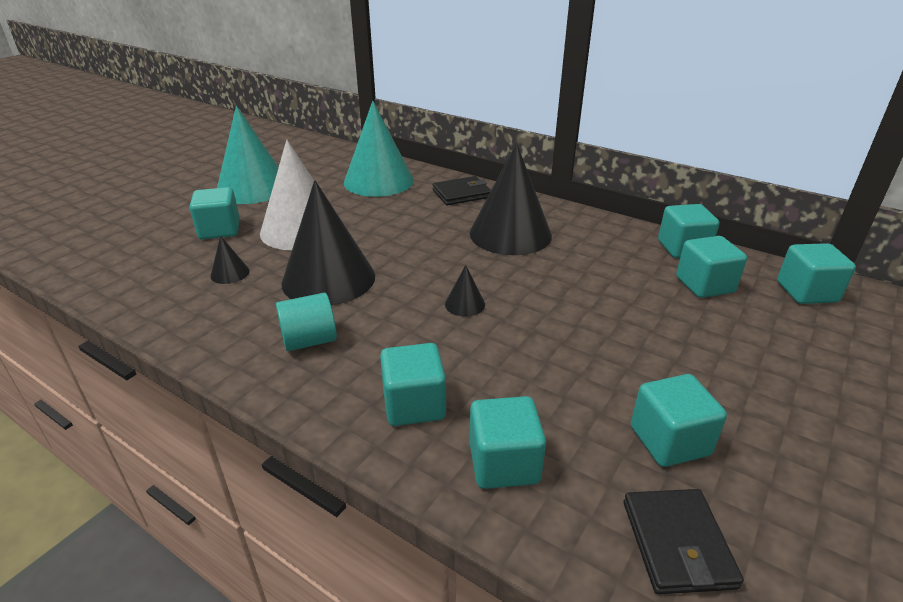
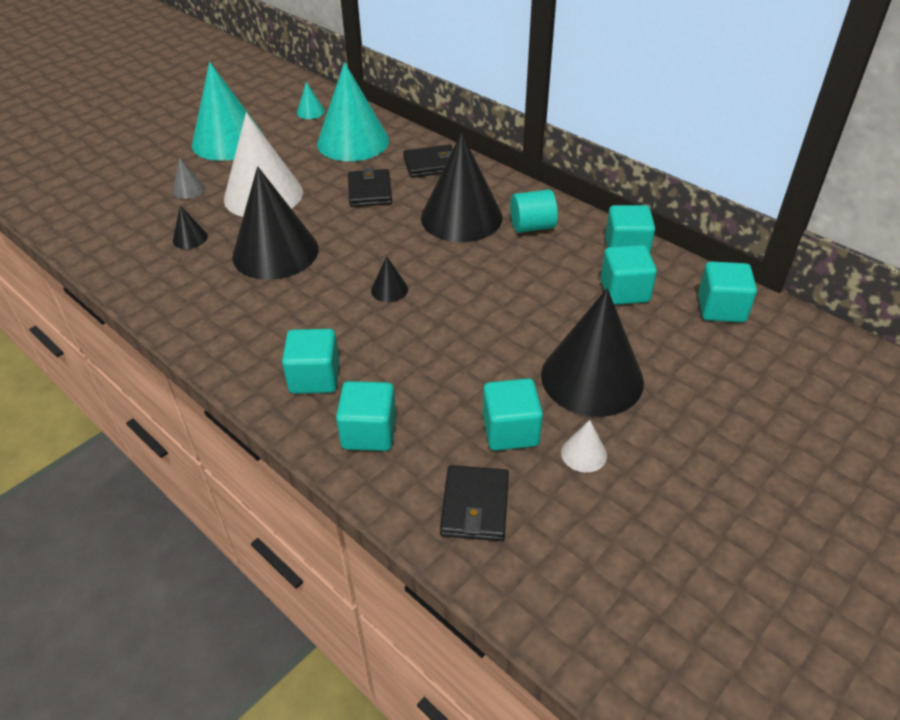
camera: 10 degrees right, 10 degrees up
turquoise cube [190,187,240,239] -> grey cone [172,157,205,199]
turquoise cylinder [276,293,337,351] -> turquoise cylinder moved to [510,189,558,233]
none -> turquoise cone [297,82,325,119]
none -> black wallet [348,167,392,207]
none -> black cone [541,288,644,417]
none -> white cone [561,420,607,473]

